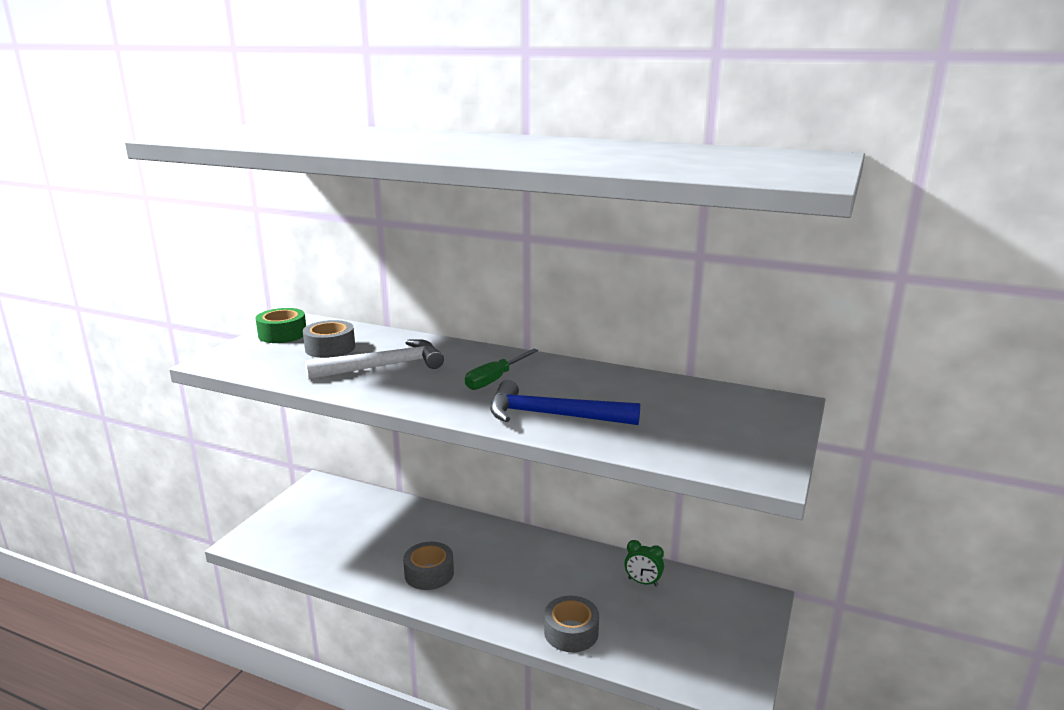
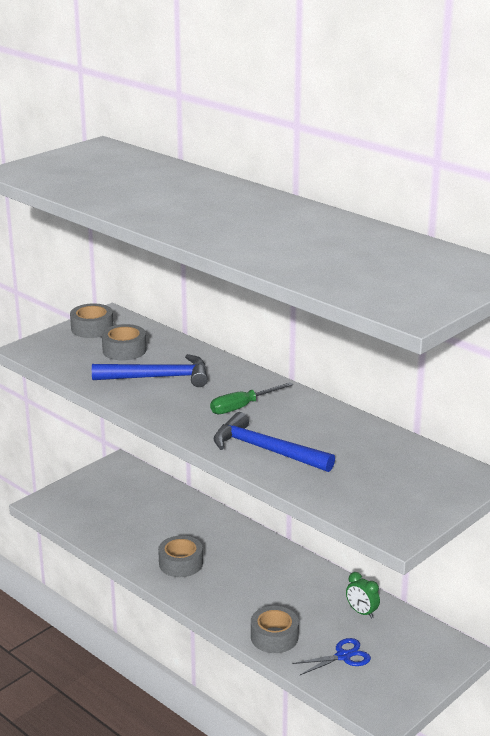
camera: 20 degrees right, 5 degrees up
green tape [255,308,306,343] -> grey tape [70,303,114,338]
white hammer [305,339,444,380] -> blue hammer [92,354,208,387]
none -> blue scissors [293,638,371,675]

